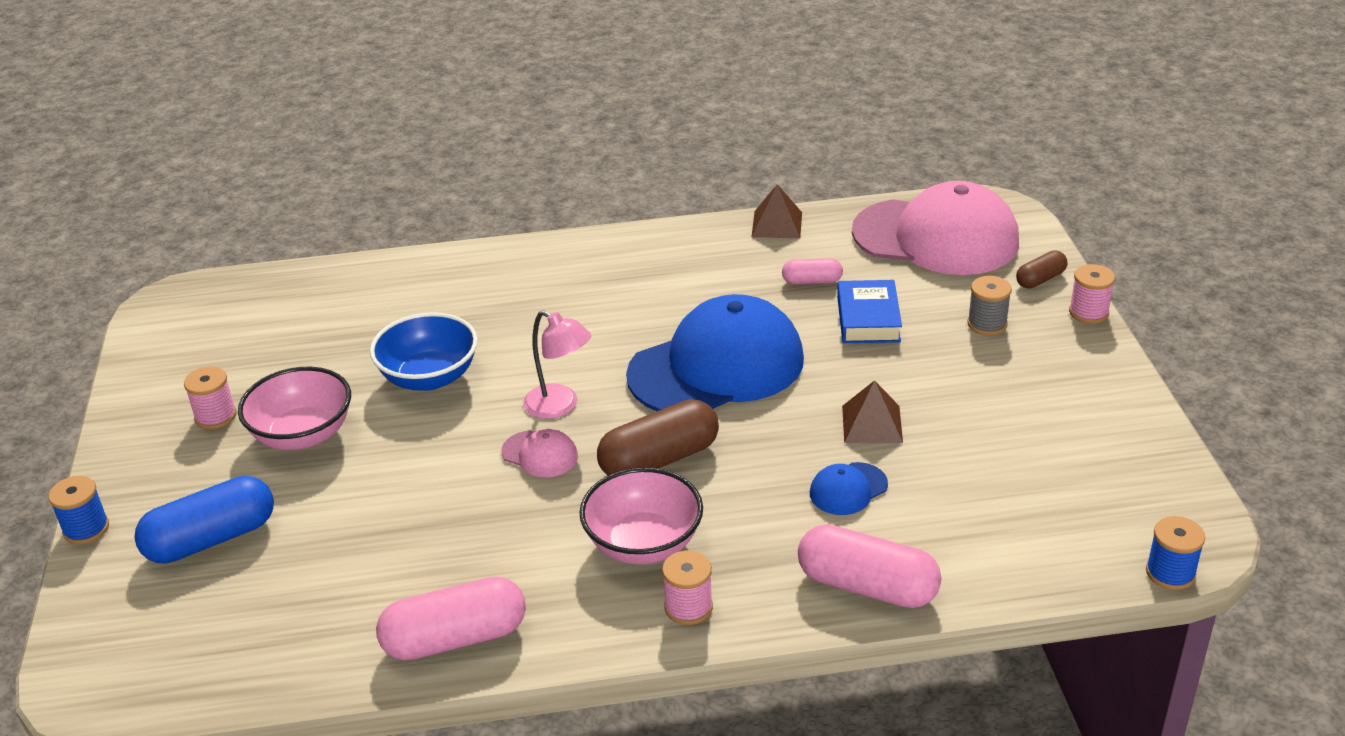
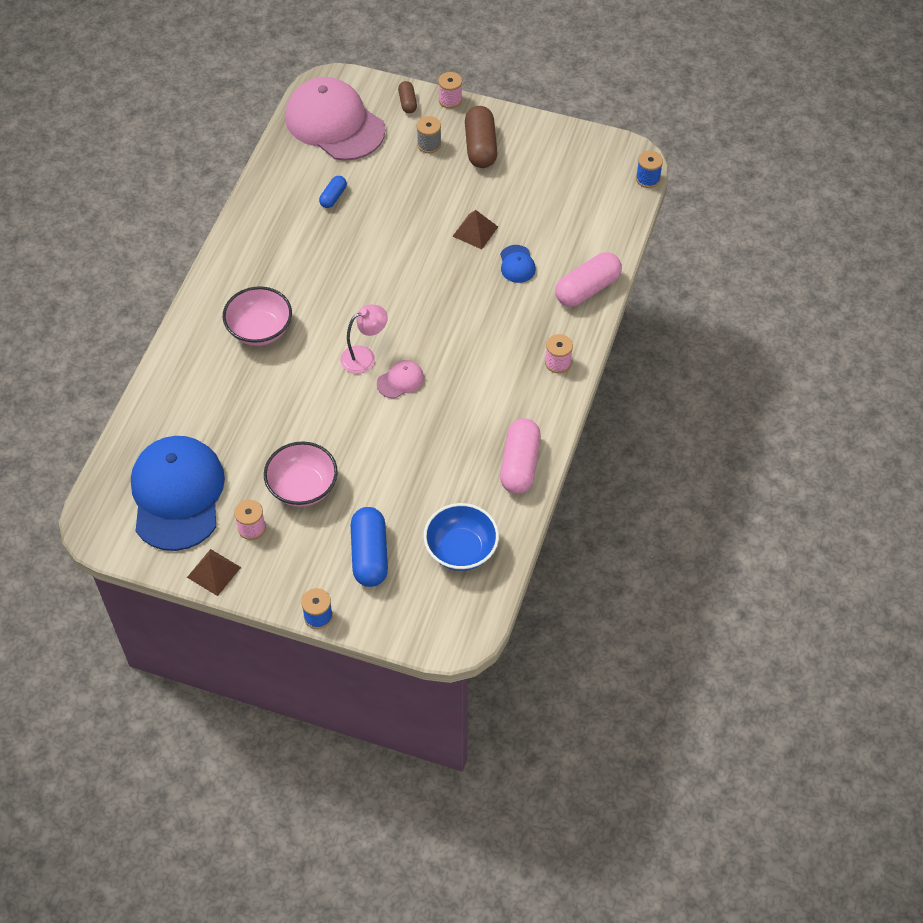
camera: 65 degrees left, 20 degrees up
blue bowl [370,312,478,391] -> blue bowl moved to [424,503,499,571]
pink bowl [579,467,703,564] -> pink bowl moved to [223,286,292,346]
brown capsule [597,399,719,476] -> brown capsule moved to [465,106,497,168]
blue cap [626,294,804,411] -> blue cap moved to [131,436,225,551]
brown pyramid [752,184,802,238] -> brown pyramid moved to [187,549,241,596]
pink capsule [782,258,843,284] -> blue capsule [319,176,347,208]
blue book [837,280,902,343] -> none
pink cap [852,181,1019,275] -> pink cap turned 90 degrees counterclockwise [285,77,385,161]

